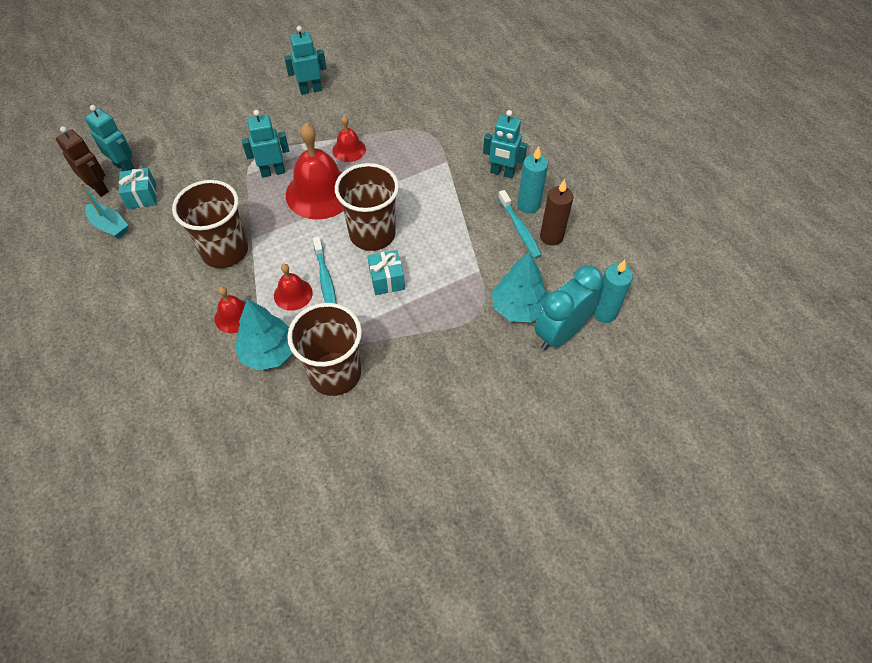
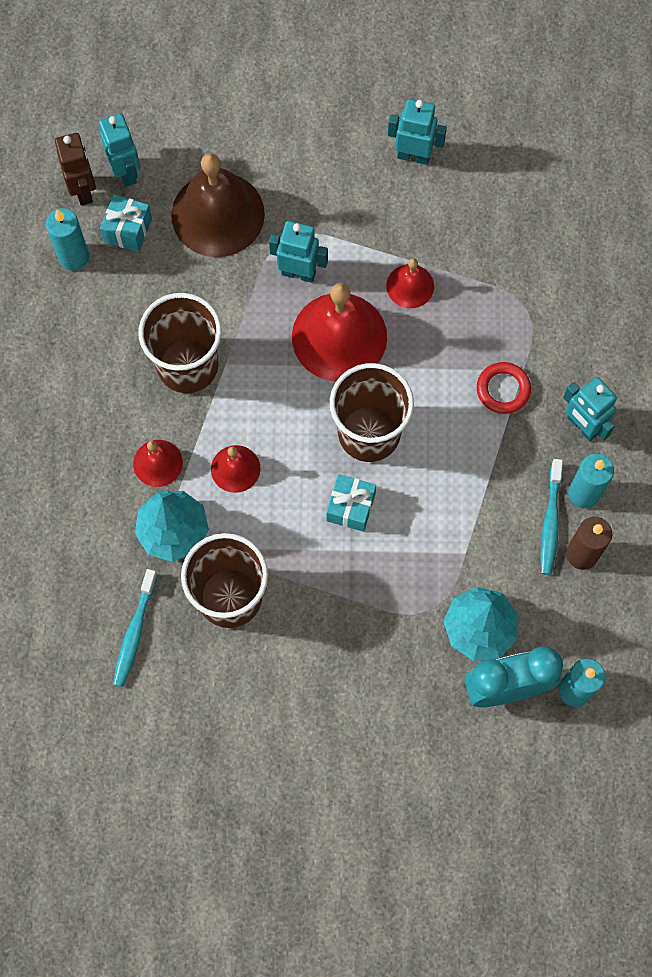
camera: 30 degrees right, 15 degrees up
turquoise boat [80,183,128,239] -> turquoise candle [46,208,89,271]
turquoise toothbrush [313,237,337,304] -> turquoise toothbrush moved to [113,569,158,687]
none -> brown bell [171,153,265,257]
none -> red ring [477,362,531,414]

